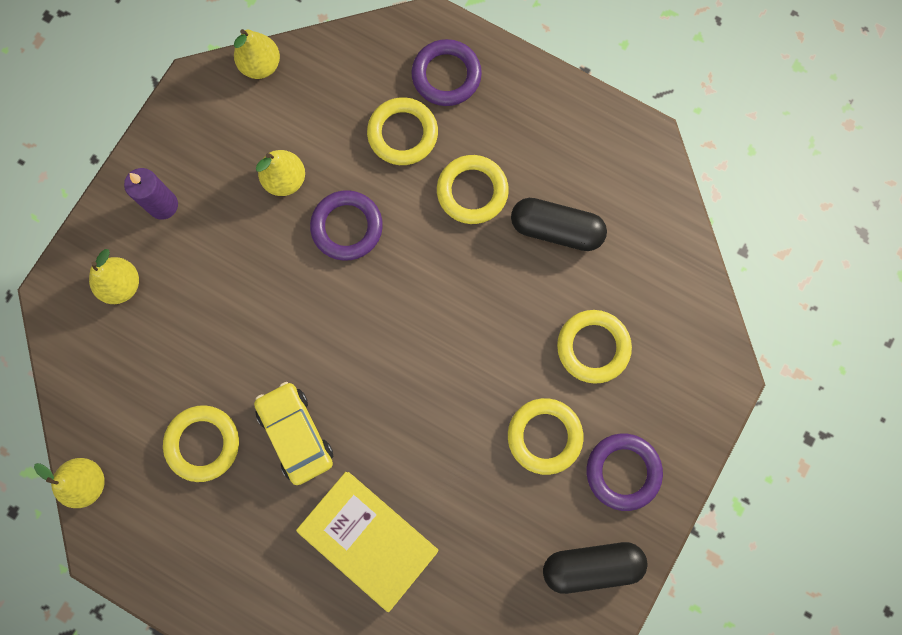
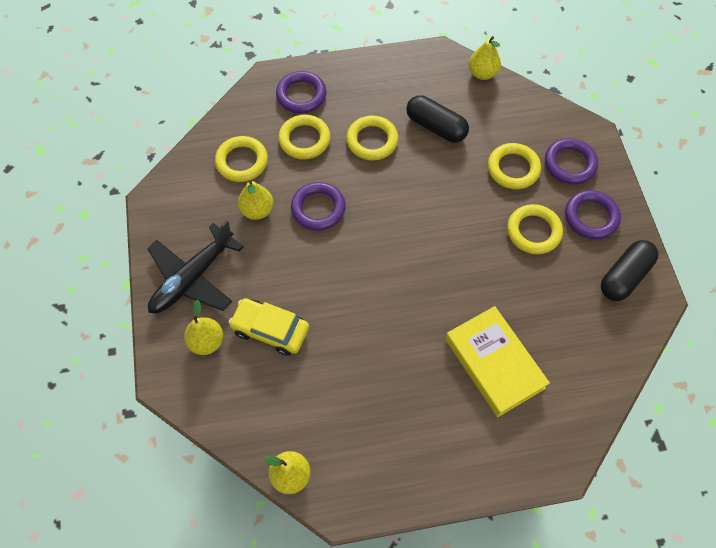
camera: 40 degrees left, 15 degrees down
purple candle [124,168,178,220] -> black plane [147,220,244,314]
yellow ring [163,405,239,482] -> yellow ring moved to [215,136,268,182]
yellow pear [234,29,280,79] -> yellow pear moved to [469,36,501,80]
yellow car [254,382,333,485] -> yellow car moved to [228,298,309,356]
yellow book [296,472,438,612] -> yellow book turned 60 degrees clockwise [445,306,550,417]
black capsule [511,198,607,251] -> black capsule turned 60 degrees clockwise [406,95,469,143]
none -> purple ring [545,138,598,184]

